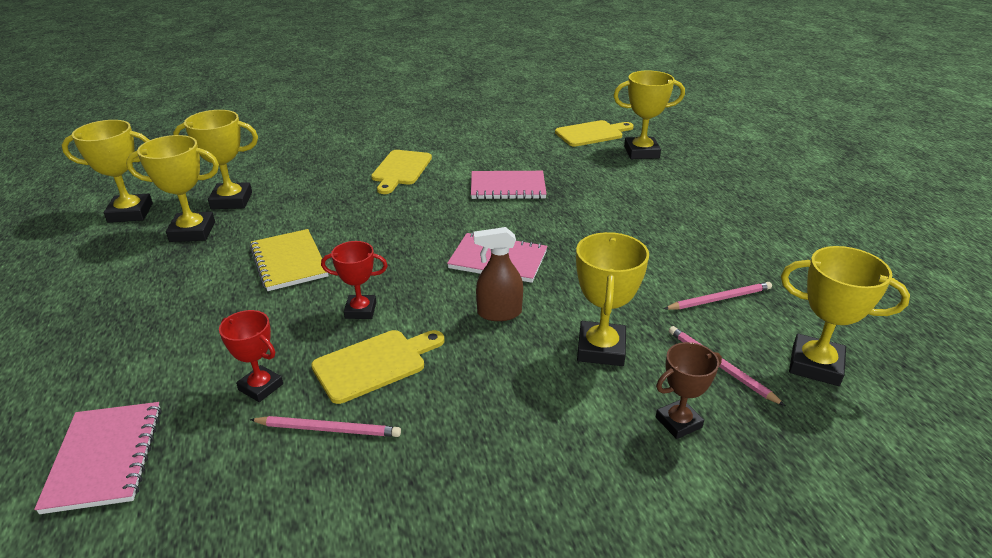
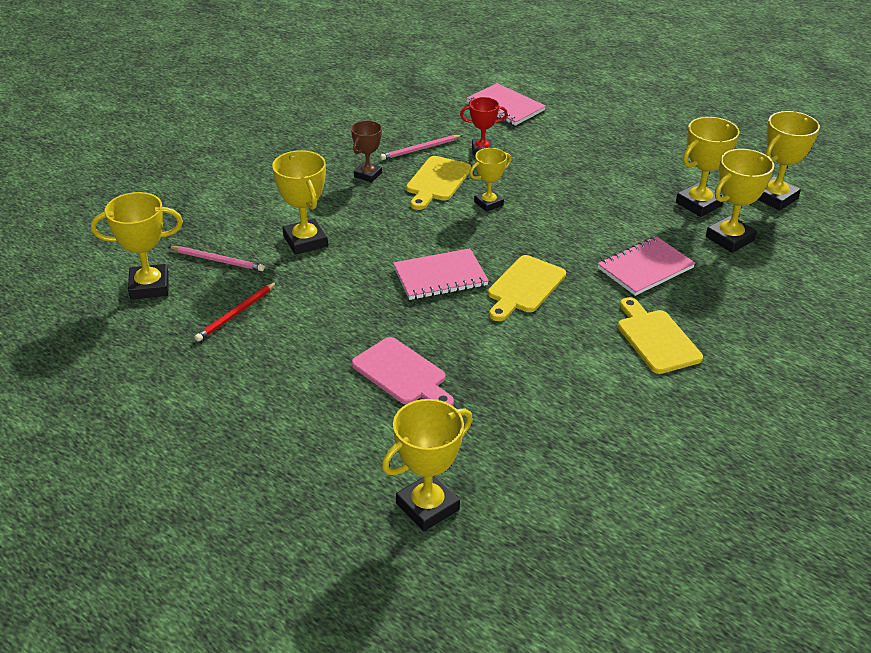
camera: 145 degrees right, 5 degrees up
yellow notebook [250,229,328,291] -> none
red trophy [321,241,388,319] -> yellow trophy [469,148,511,212]
pink notebook [471,171,547,200] -> pink notebook moved to [597,236,695,296]
brown spray bottle [474,227,523,321] -> none
yellow cutting board [555,120,634,147] -> yellow cutting board moved to [488,255,566,321]
brown trophy [656,342,722,439] -> brown trophy moved to [351,120,382,182]
pink pencil [664,282,772,310] -> red pencil [195,282,277,342]
none -> pink cutting board [352,337,454,406]

